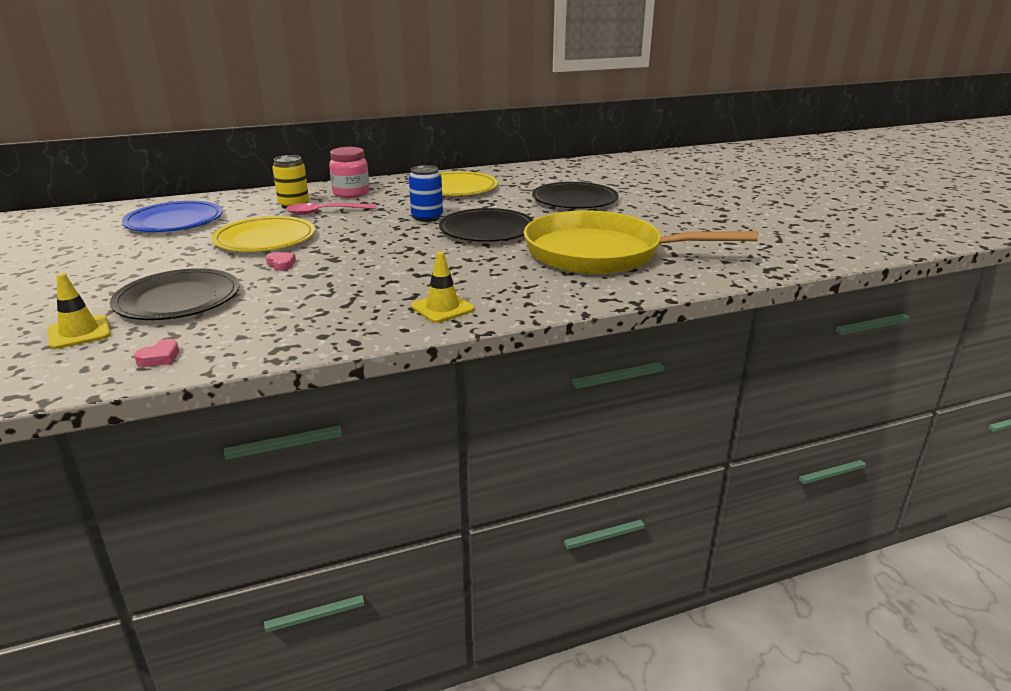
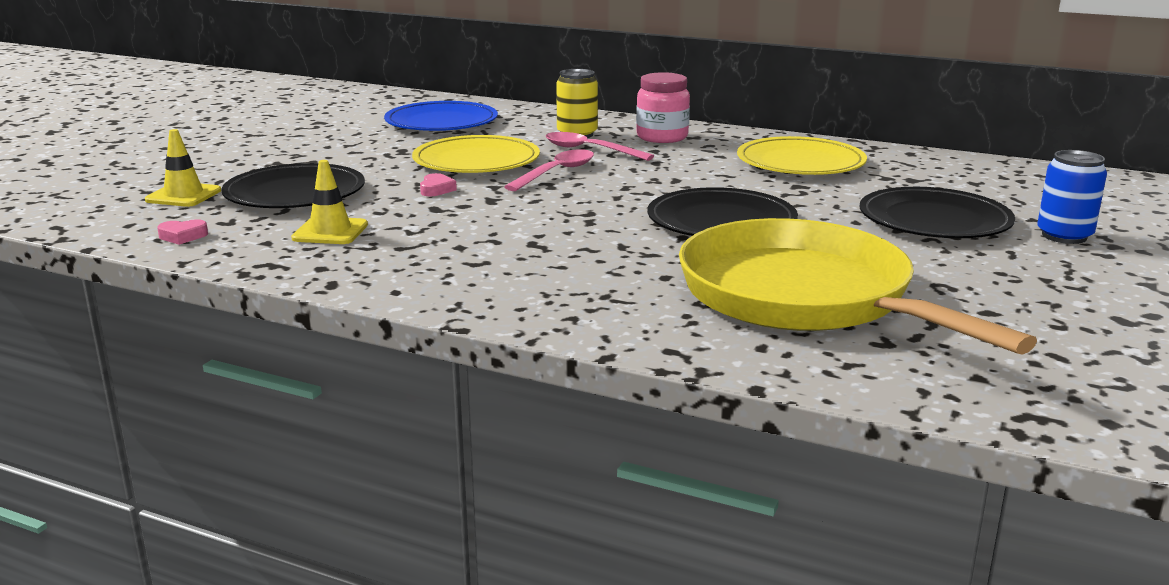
camera: 45 degrees right, 5 degrees down
blue can [409,165,443,222] -> blue can moved to [1037,150,1107,244]
yellow traffic cone [411,252,475,323] -> yellow traffic cone moved to [291,160,368,244]
none -> pink spoon [504,149,594,191]

